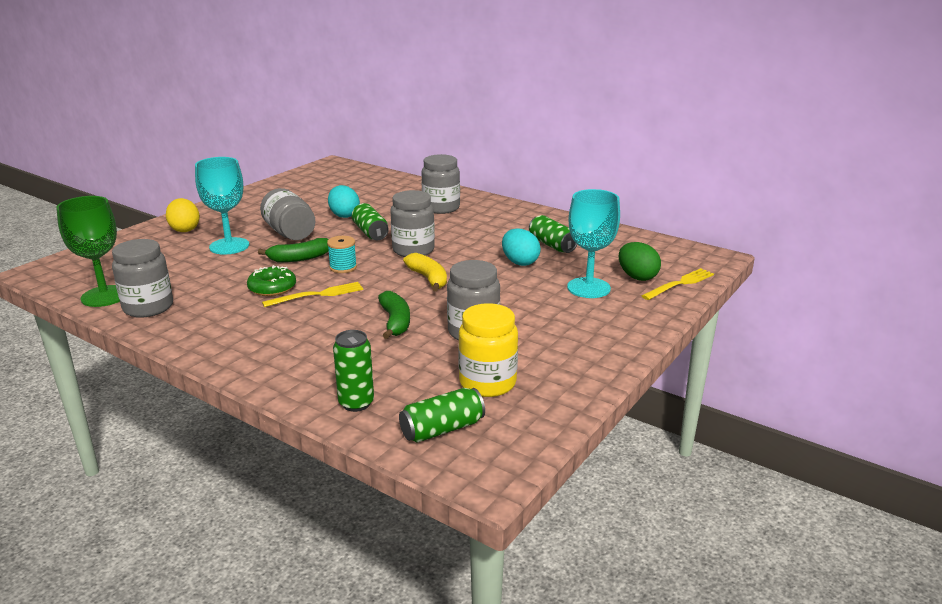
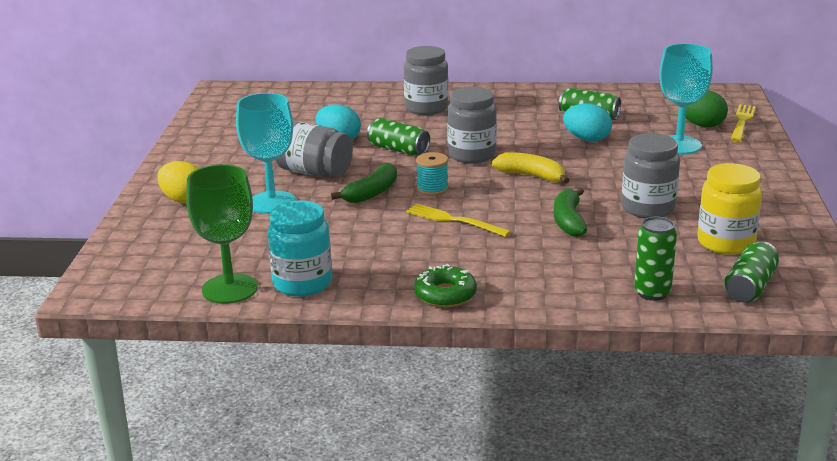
camera: 30 degrees left, 0 degrees up
grey jar [112,239,173,318] -> turquoise jar [268,200,332,297]
green donut [247,265,296,296] -> green donut moved to [414,264,477,308]
yellow fork [262,282,363,307] -> yellow fork turned 90 degrees counterclockwise [406,204,511,237]
green banana [378,291,410,339] -> green banana turned 135 degrees counterclockwise [554,188,587,237]

